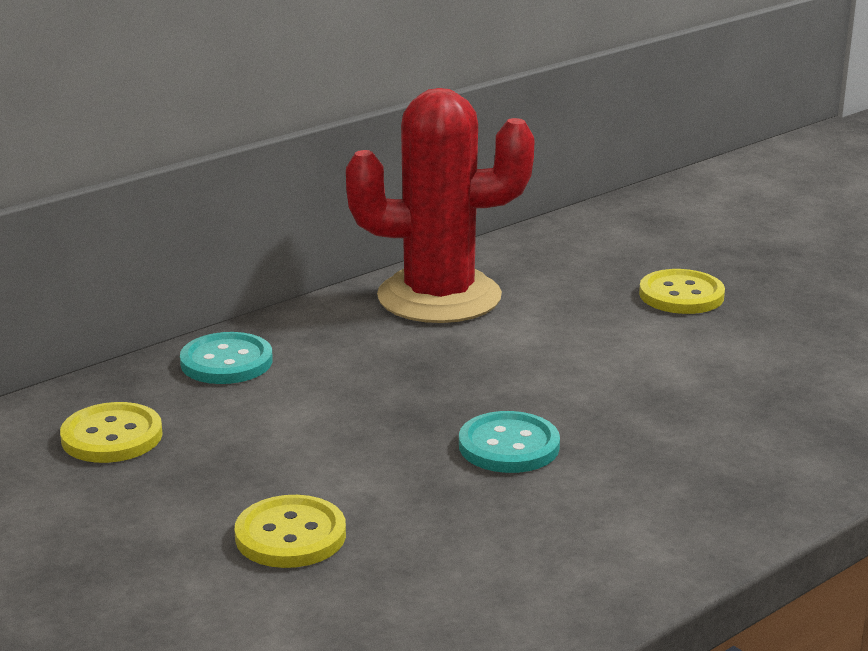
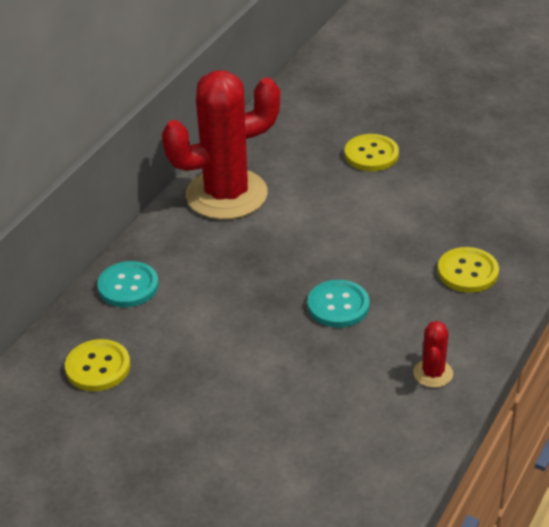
camera: 20 degrees left, 15 degrees up
yellow button [234,495,346,568] -> yellow button moved to [438,247,499,293]
none -> red cactus [413,321,453,388]

